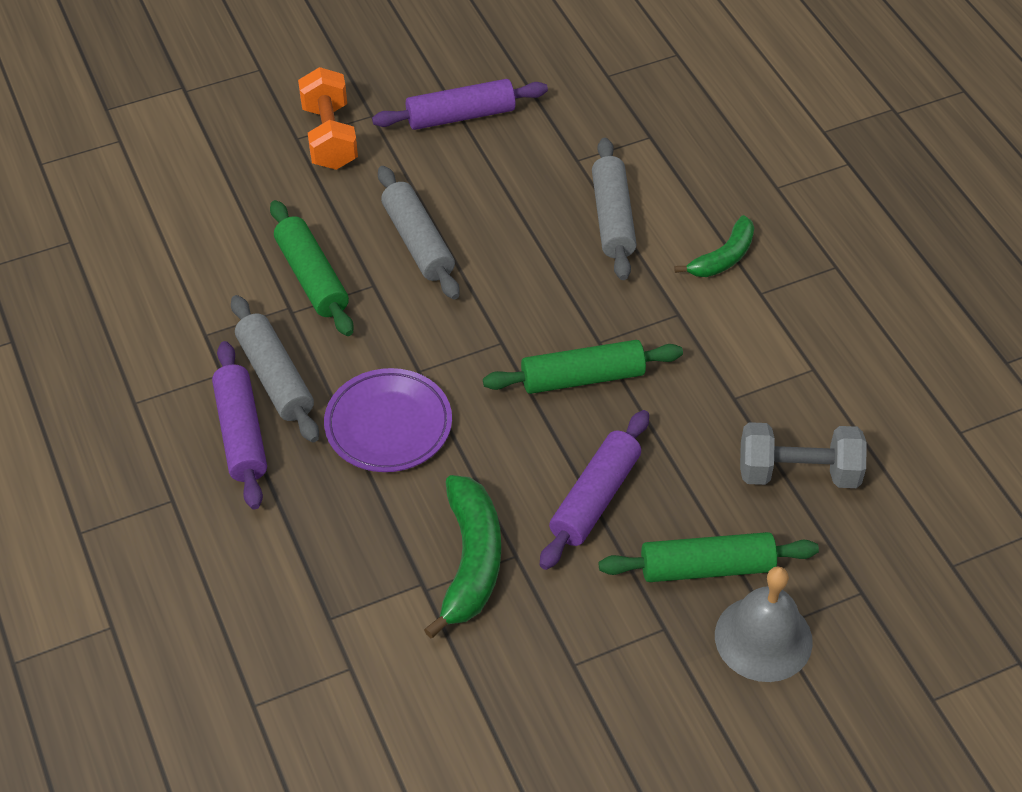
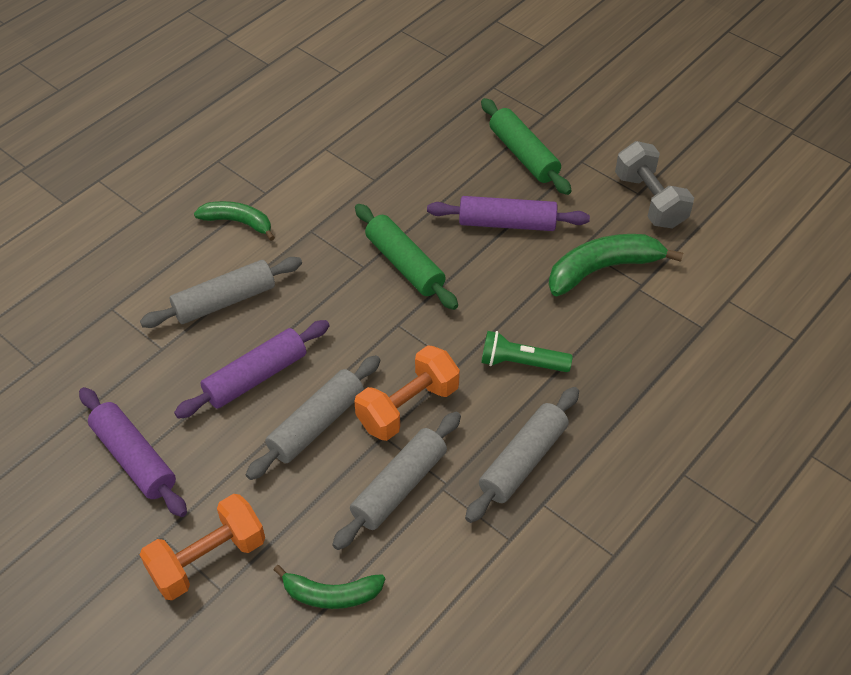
camera: 115 degrees left, 0 degrees up
purple rolling pin [212,341,267,509] -> purple rolling pin moved to [174,320,330,419]
green rolling pin [270,200,354,336] -> grey rolling pin [332,412,461,550]
purple plate [324,368,452,472] -> green flashlight [481,331,573,372]
grey bell [715,566,813,682] -> none
grey dumbbell [740,422,867,488] -> grey dumbbell moved to [615,141,694,229]
none -> green banana [274,565,385,609]
none -> orange dumbbell [354,345,460,441]

